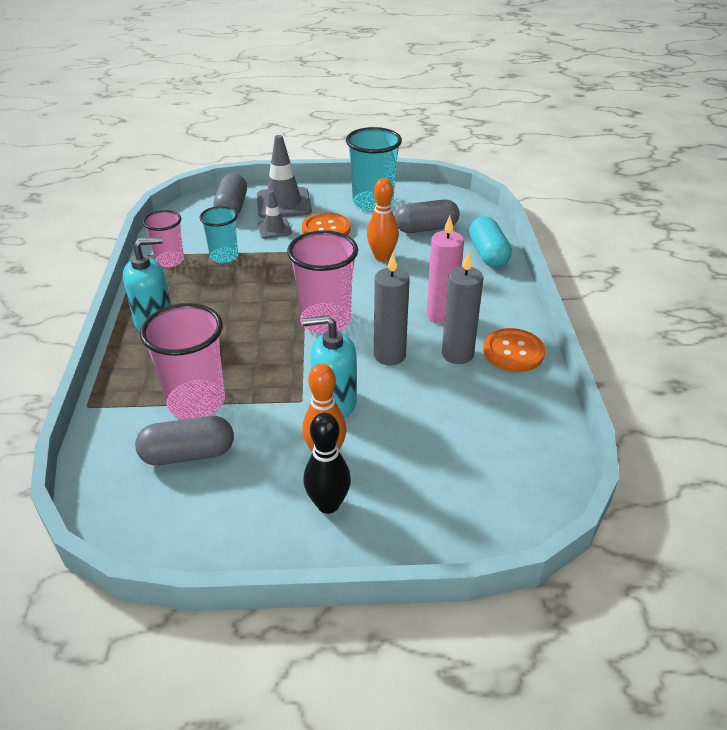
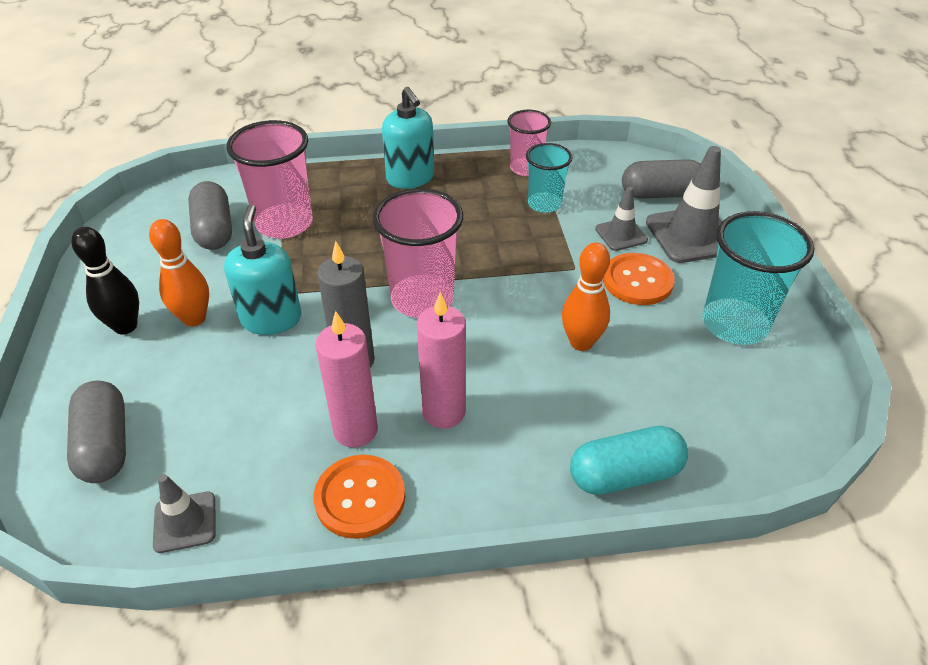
camera: 85 degrees right, 5 degrees up
grey capsule [395,199,460,233] -> grey capsule moved to [67,380,126,483]
grey candle [442,251,483,364] -> pink candle [315,311,378,448]
none -> grey traffic cone [153,474,216,553]

